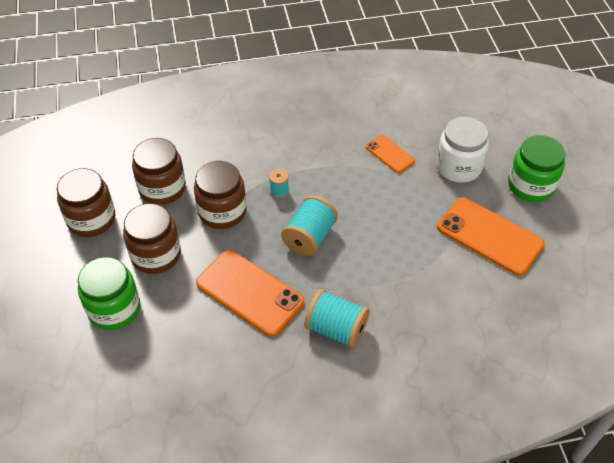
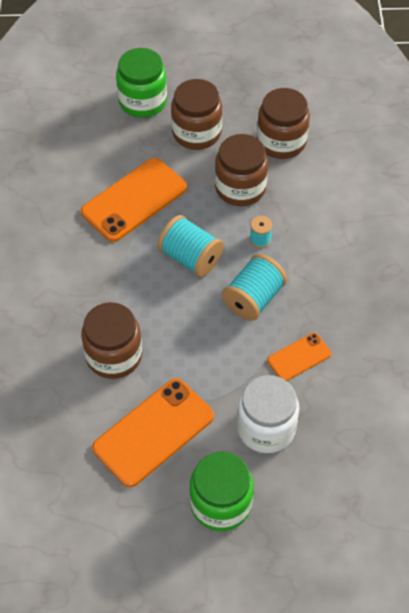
camera: 100 degrees right, 5 degrees up
brown jar [57,168,115,237] -> brown jar moved to [81,302,142,379]
turquoise spool [304,289,370,348] -> turquoise spool moved to [222,254,287,321]

